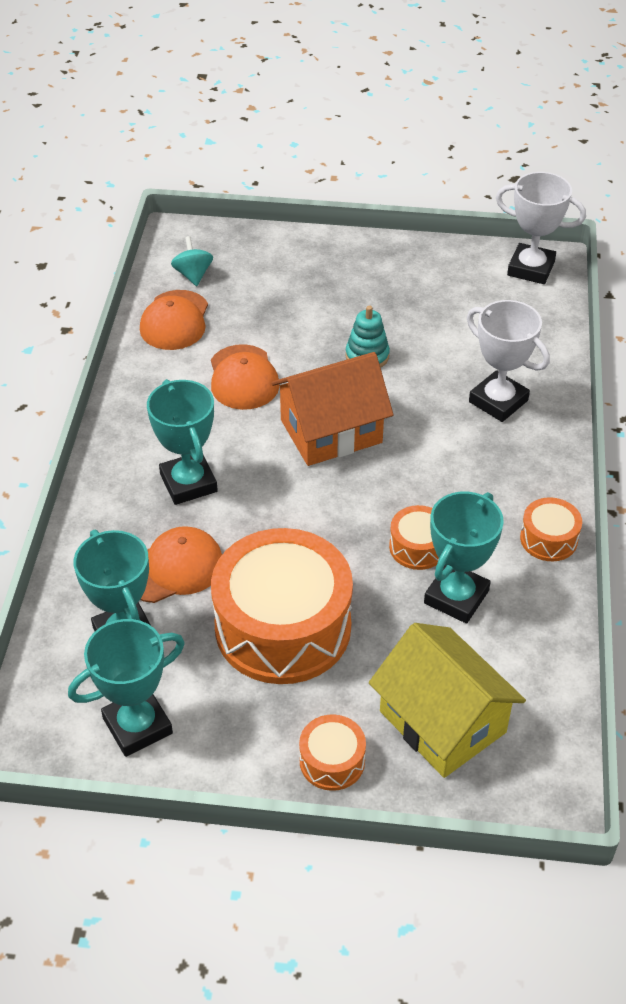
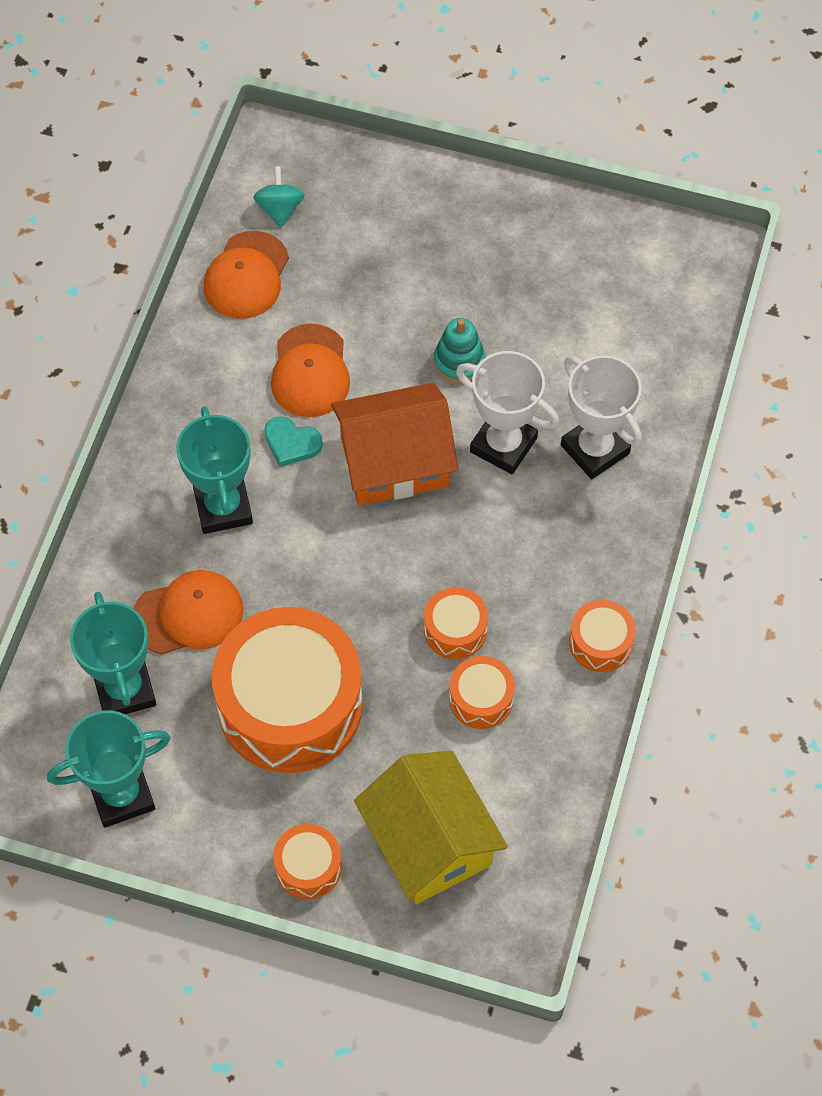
camera: 10 degrees right, 15 degrees up
turquoise trophy [424,492,504,624] -> orange drum [449,656,515,729]
white trophy [496,172,586,284] -> white trophy moved to [456,351,559,474]
none -> turquoise heart [264,416,323,466]

